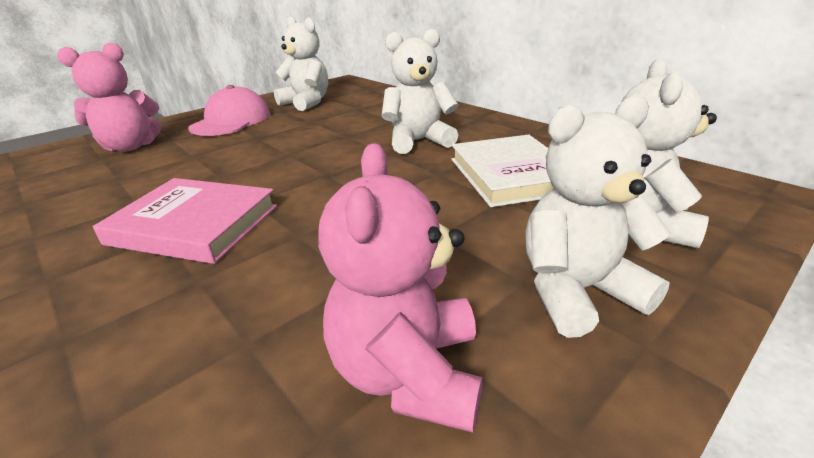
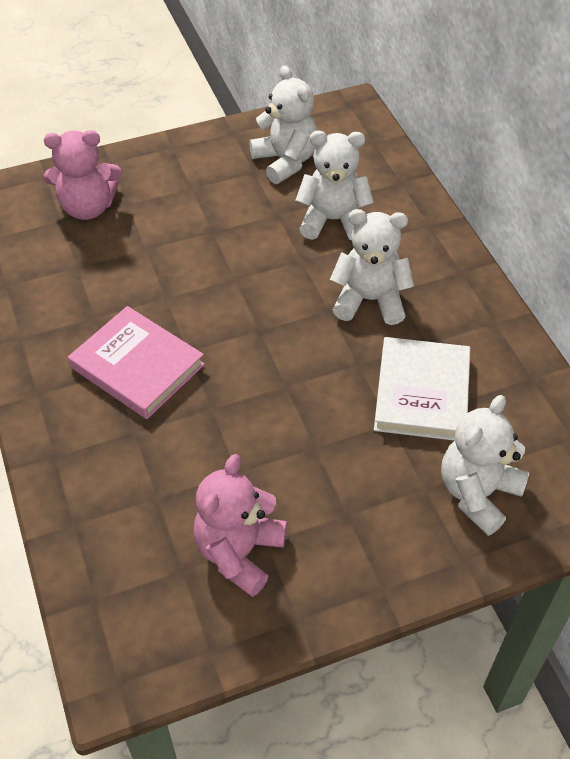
camera: 20 degrees right, 20 degrees up
pink cap [188,85,271,136] -> none
white teddy bear [525,95,671,338] -> white teddy bear moved to [295,131,374,240]

